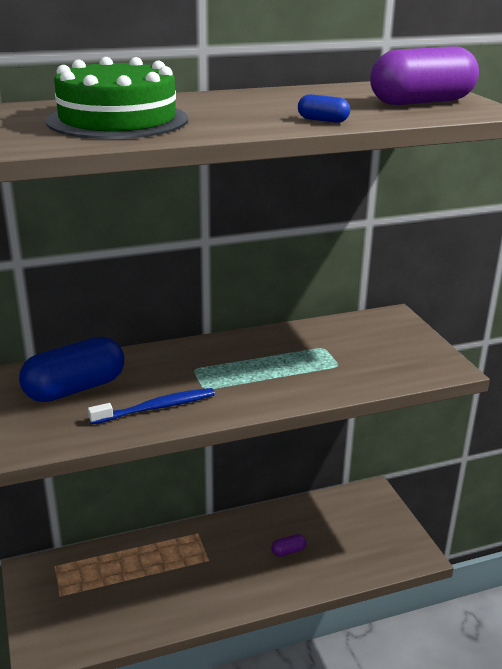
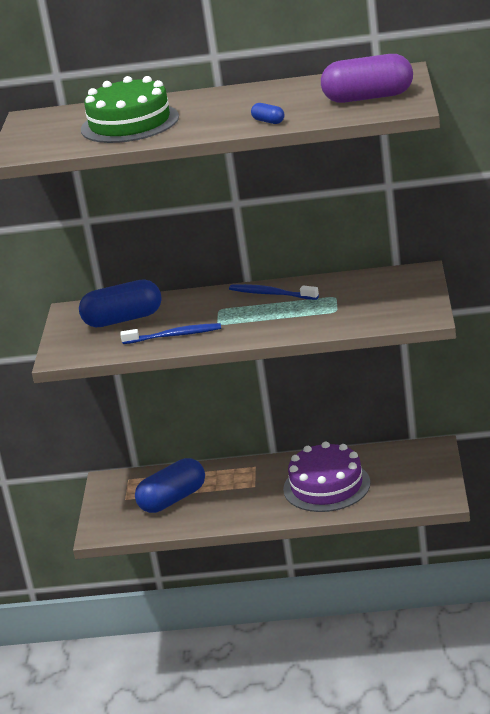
camera: 25 degrees right, 0 degrees up
purple capsule [271,534,306,557] -> purple cake [283,441,371,512]
none -> blue capsule [135,458,205,513]
none -> blue toothbrush [229,284,319,300]

